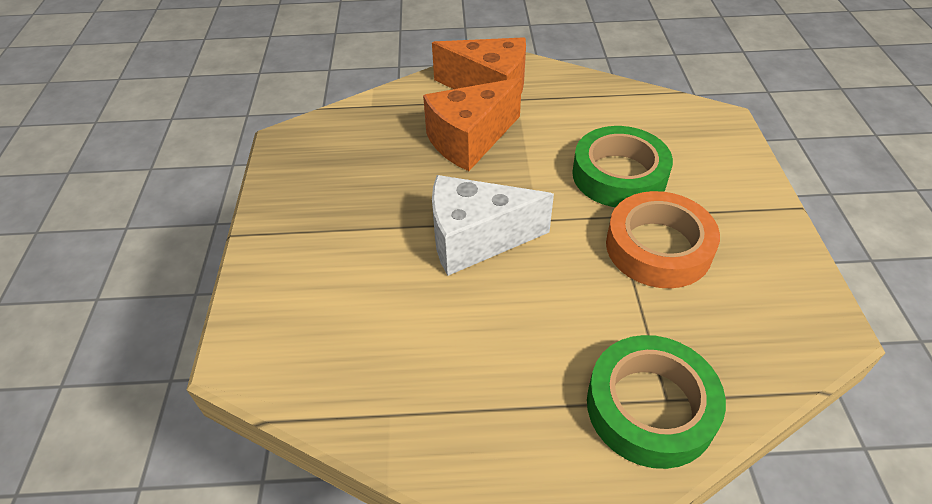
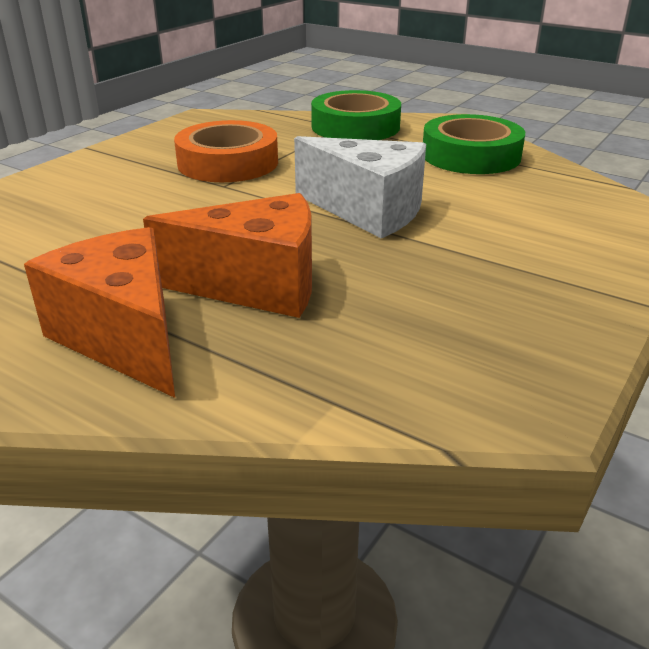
camera: 145 degrees left, 15 degrees down
green tape [572,126,673,207] -> green tape moved to [423,114,525,174]

